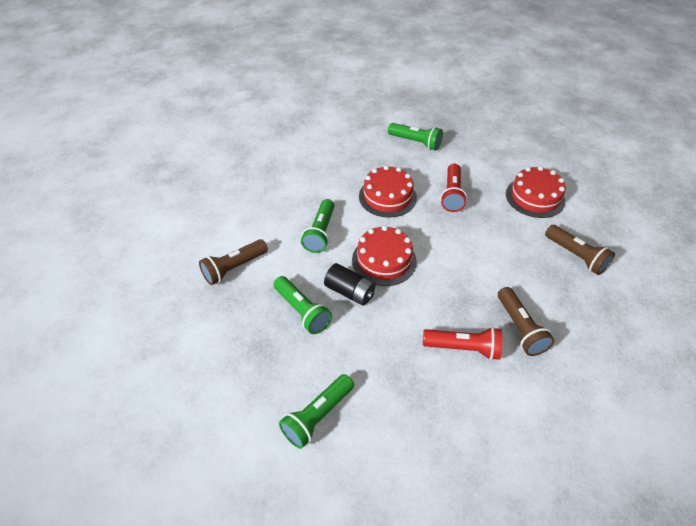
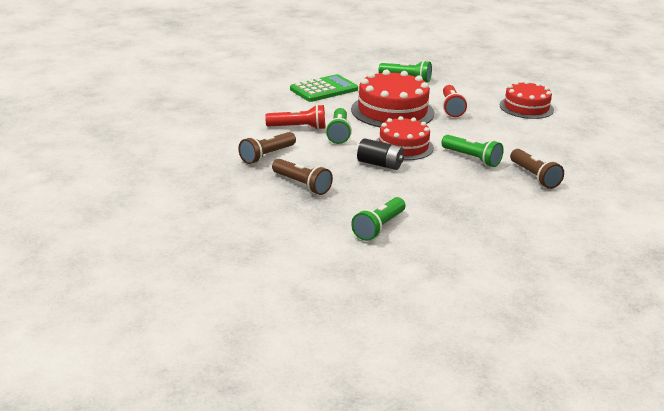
camera: 10 degrees left, 20 degrees down
green flashlight [273,276,332,334] -> green flashlight moved to [441,135,504,167]
red cake [359,165,417,218] -> red cake [351,70,435,127], size x1.52
red flashlight [423,327,502,360] -> red flashlight moved to [265,104,325,130]
brown flashlight [545,225,615,275] -> brown flashlight moved to [272,159,333,195]
none -> green calculator [290,74,358,102]

